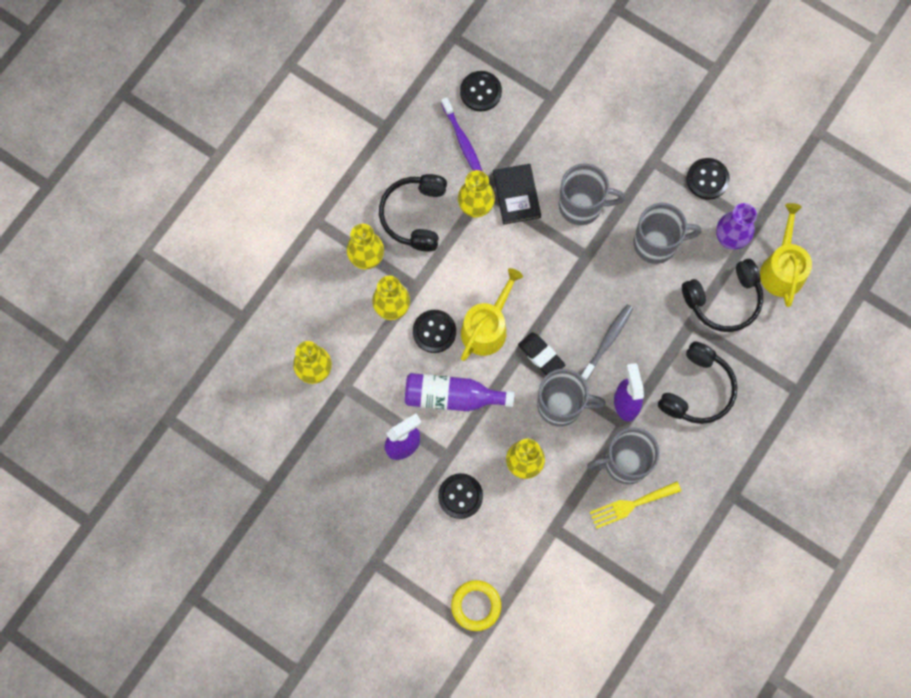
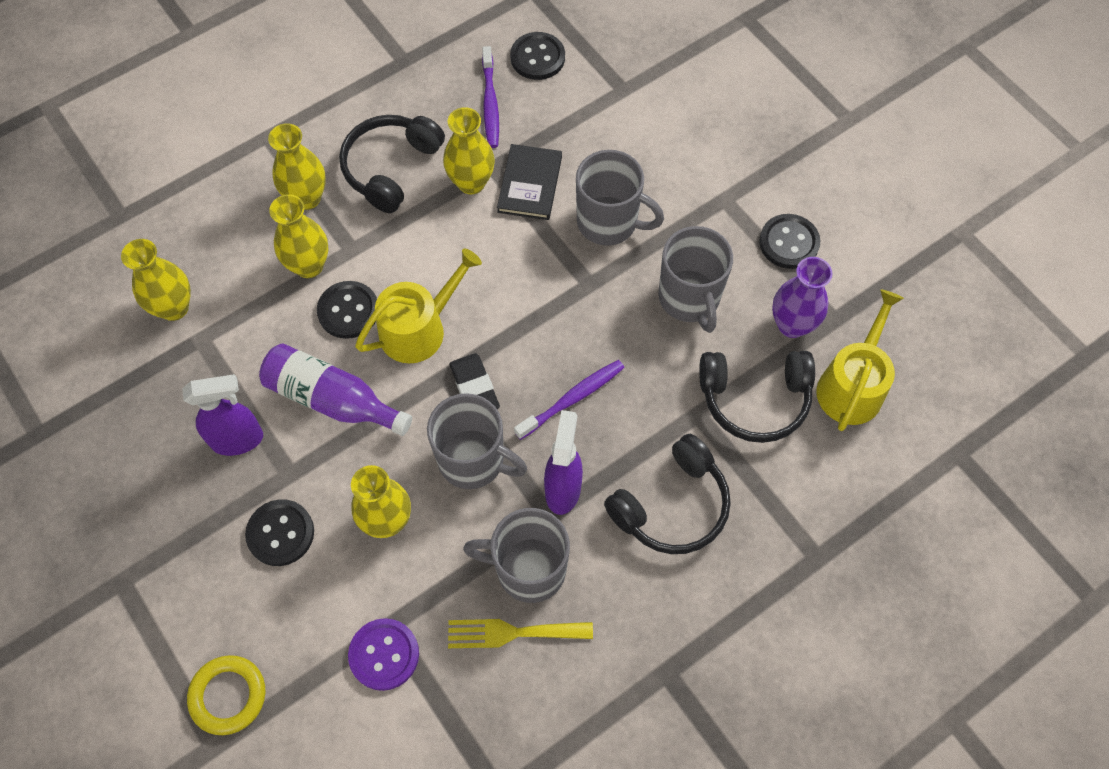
camera: 20 degrees right, 10 degrees down
grey toothbrush [581,304,633,381] -> purple toothbrush [514,360,625,440]
grey mug [634,203,702,264] -> grey mug turned 60 degrees clockwise [658,226,733,333]
none -> purple button [348,618,419,691]

